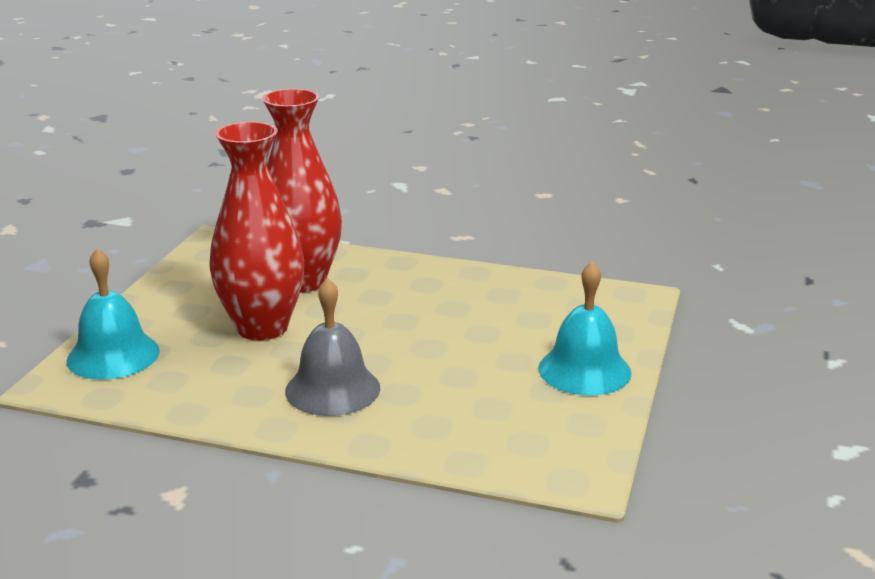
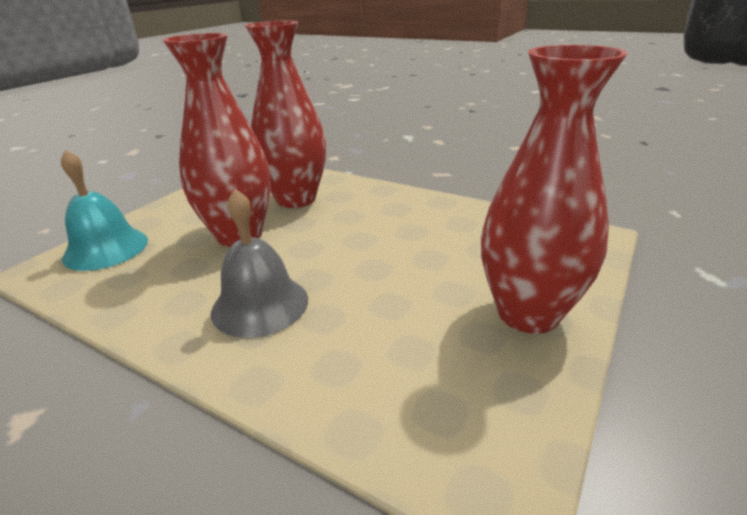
camera: 15 degrees right, 5 degrees up
turquoise bell [538,261,631,396] -> red vase [481,45,628,334]

